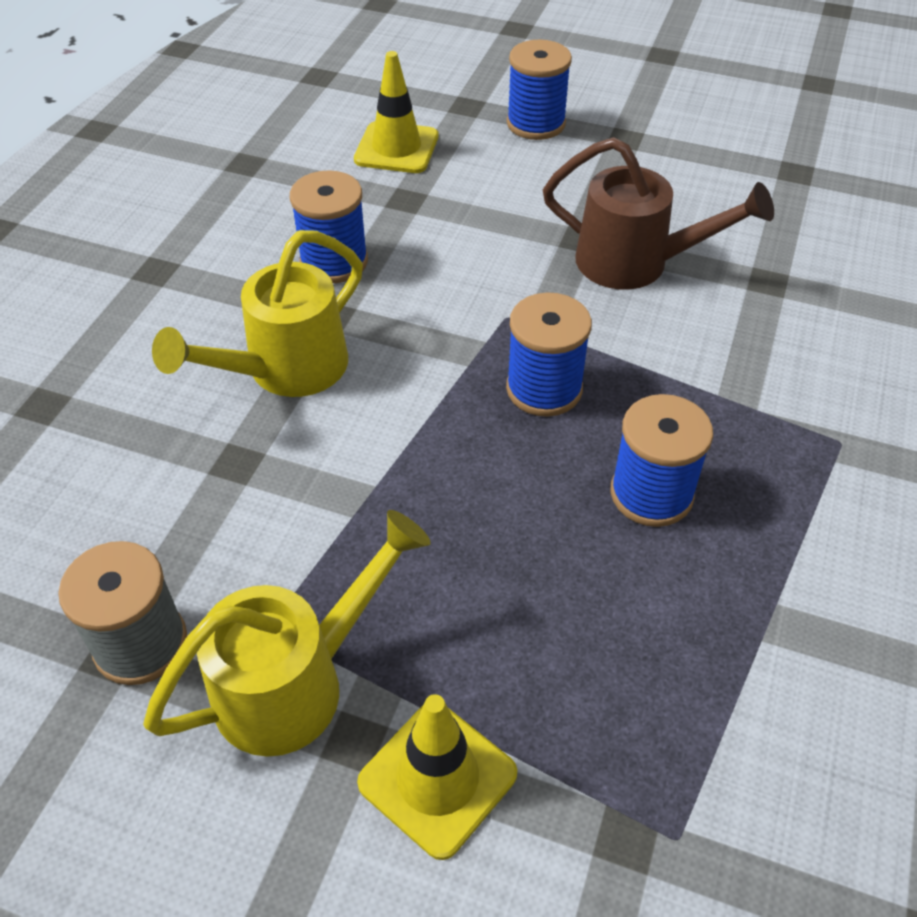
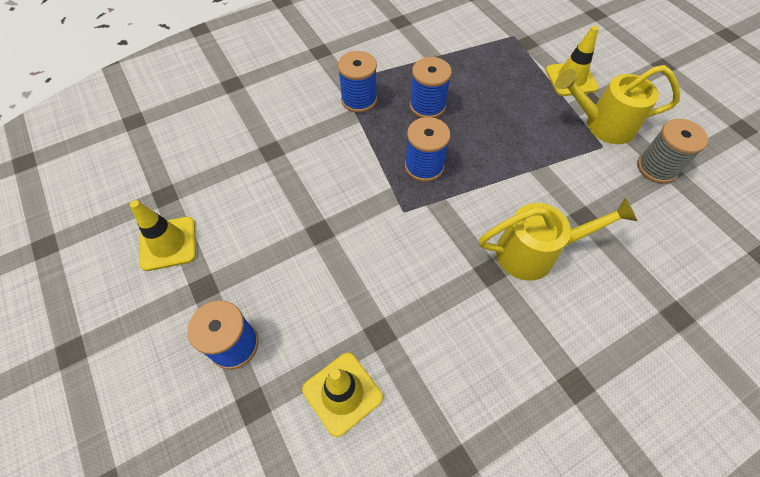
camera: 140 degrees left, 10 degrees up
blue spool [290,170,368,283] -> blue spool moved to [338,51,377,113]
brown watering can [543,137,774,290] -> none
none -> yellow traffic cone [130,200,196,271]

